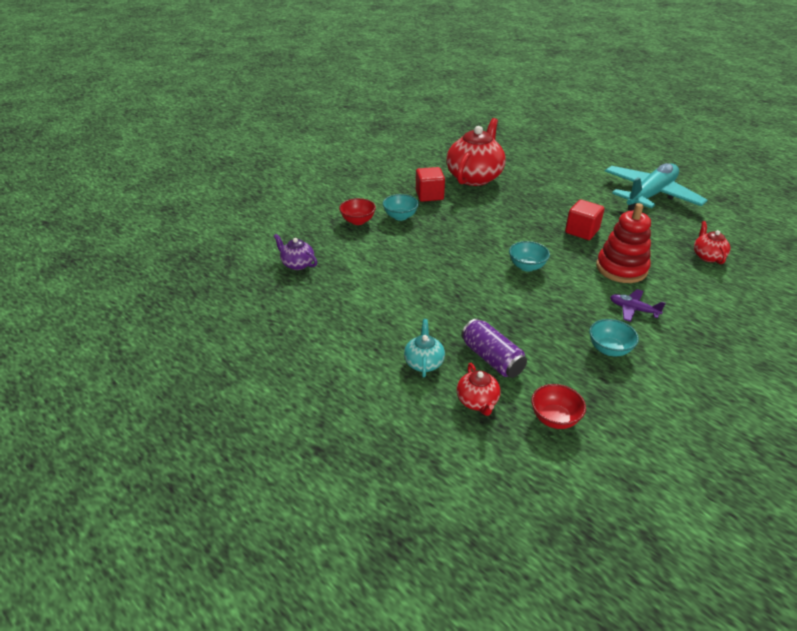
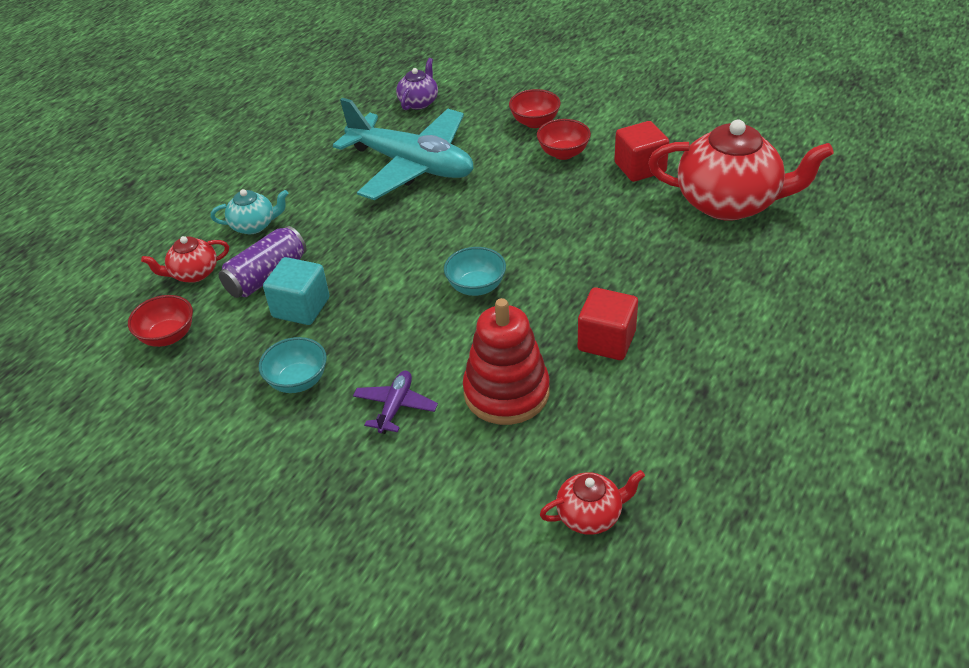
camera: 80 degrees right, 5 degrees up
turquoise bowl [383,194,419,221] -> red bowl [537,119,591,160]
turquoise plane [605,163,707,211] -> turquoise plane moved to [333,98,474,200]
none -> turquoise cube [263,257,329,325]

